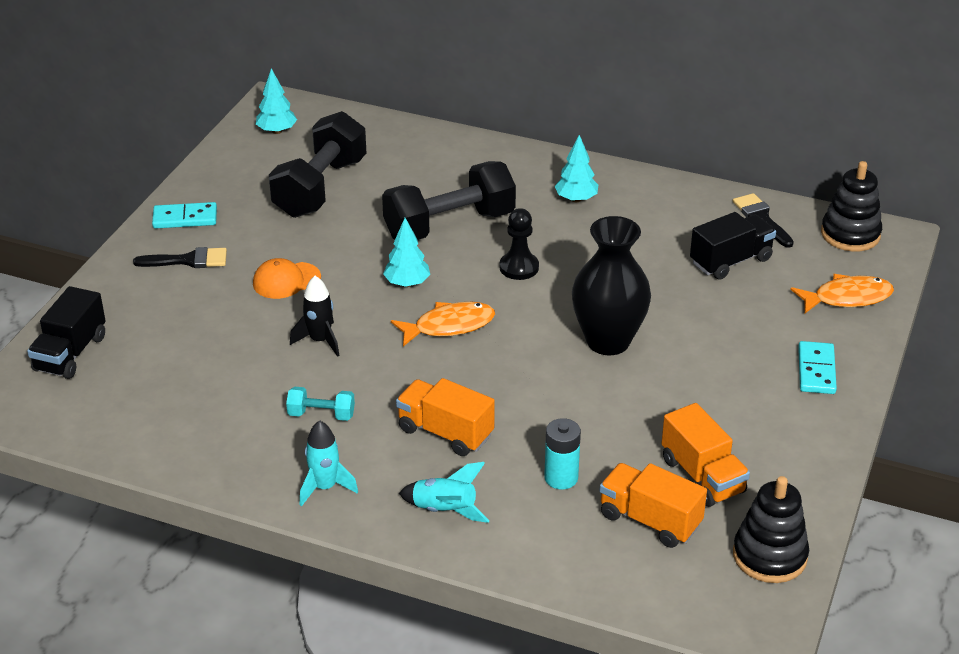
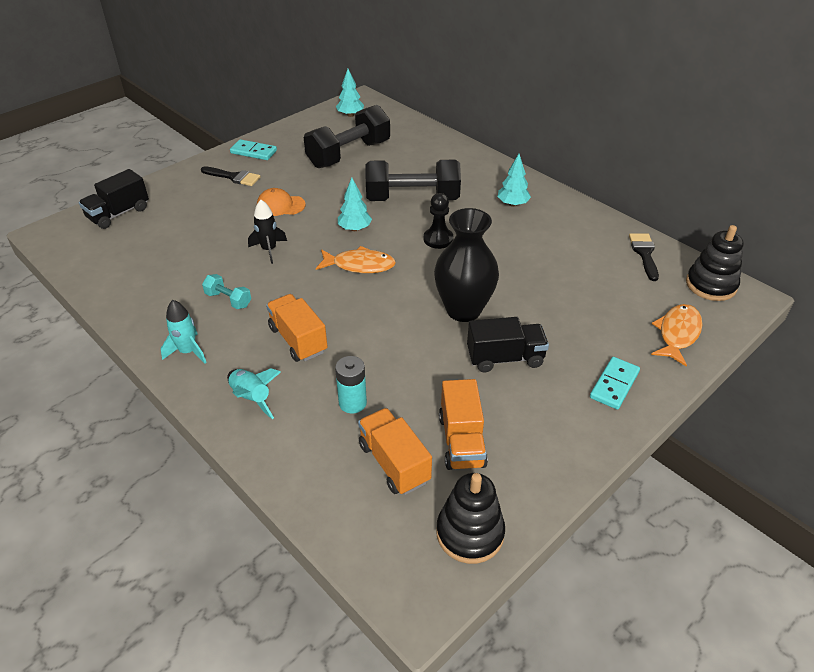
camera: 25 degrees right, 5 degrees up
black truck [690,212,776,280] -> black truck moved to [467,317,549,372]
orange fish [790,274,894,313] -> orange fish turned 75 degrees counterclockwise [651,304,702,366]

